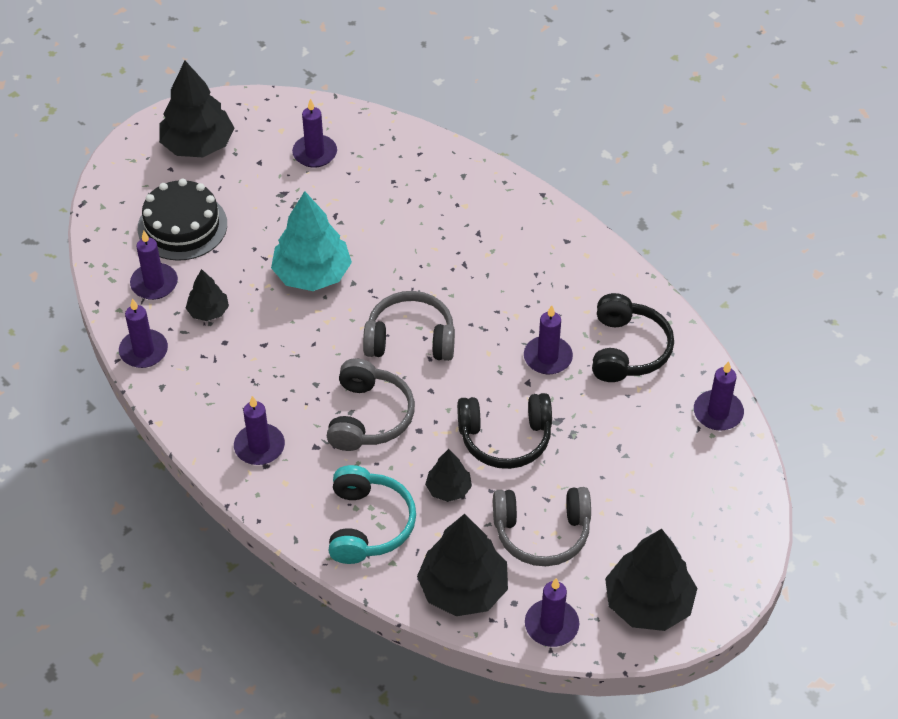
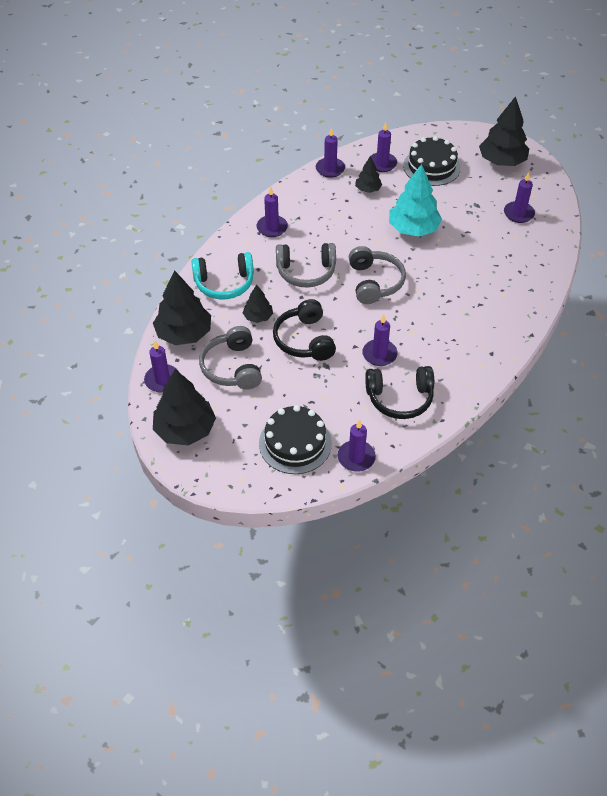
camera: 80 degrees right, 0 degrees up
none -> black cake [259,405,332,474]

